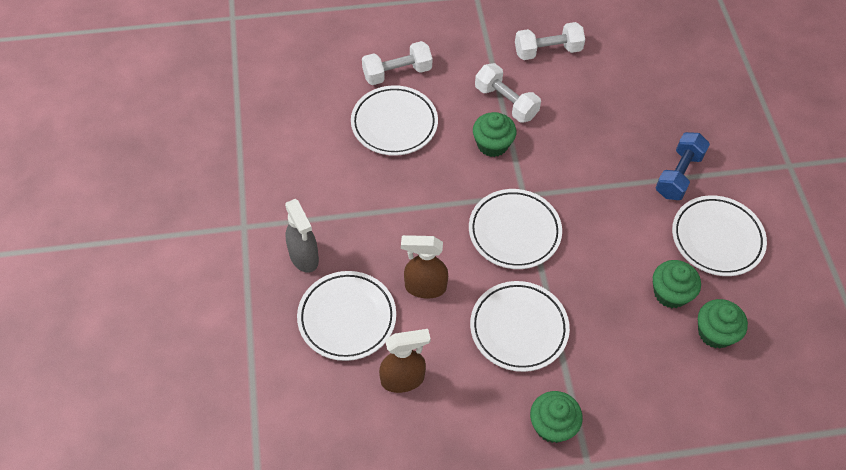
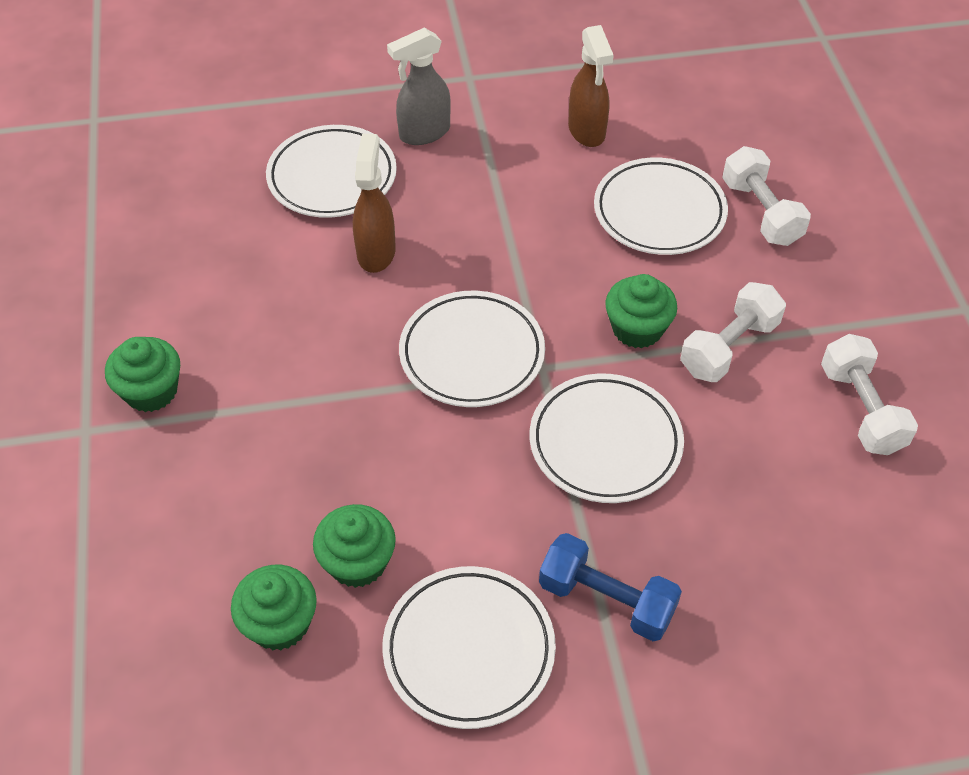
camera: 90 degrees right, 5 degrees down
brown spray bottle [379,329,431,393] -> brown spray bottle moved to [568,25,614,147]
white plate [470,281,570,372] -> white plate moved to [530,373,684,503]

